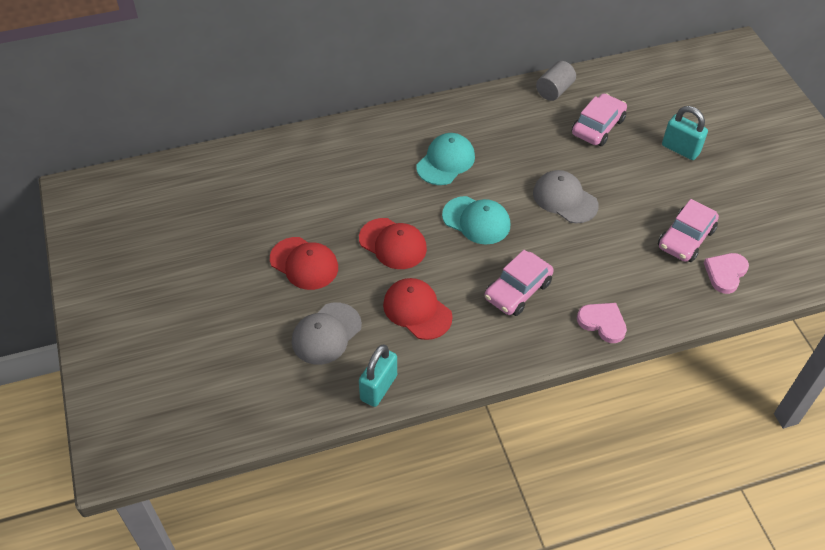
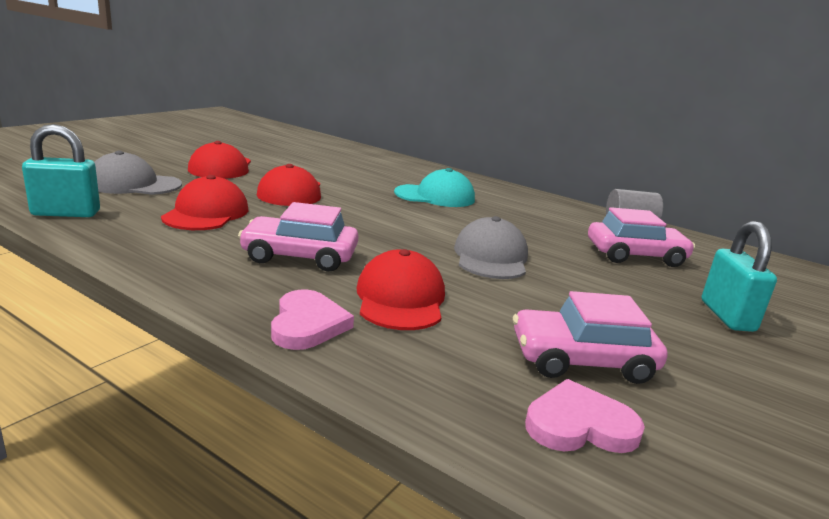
camera: 50 degrees right, 30 degrees down
turquoise cap [442,196,511,244] -> none
none -> red cap [356,249,445,330]

